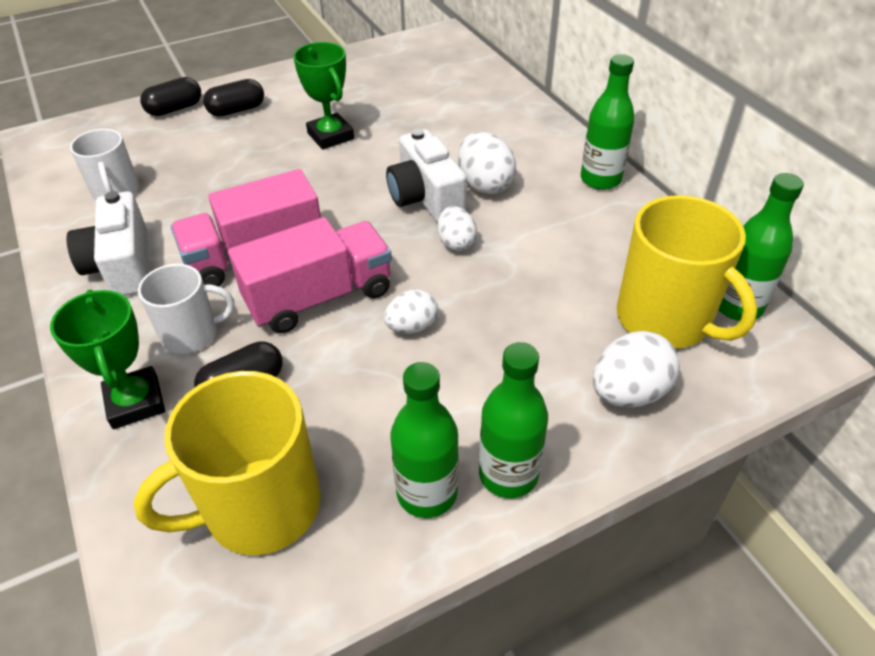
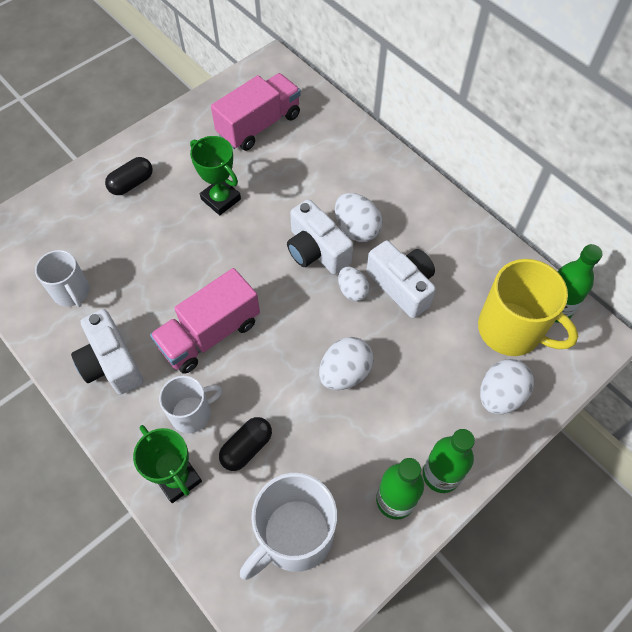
camera: 15 degrees left, 15 degrees up
yellow mug [133,371,321,555] -> white mug [240,473,337,580]
black capsule [140,77,201,116] -> none
pink truck [228,217,392,333] -> pink truck moved to [211,73,301,151]
white egg [384,289,438,333] -> white egg [319,337,373,390], size x1.53
green bottle [581,54,635,190] -> none
none -> white camera [366,240,436,318]

